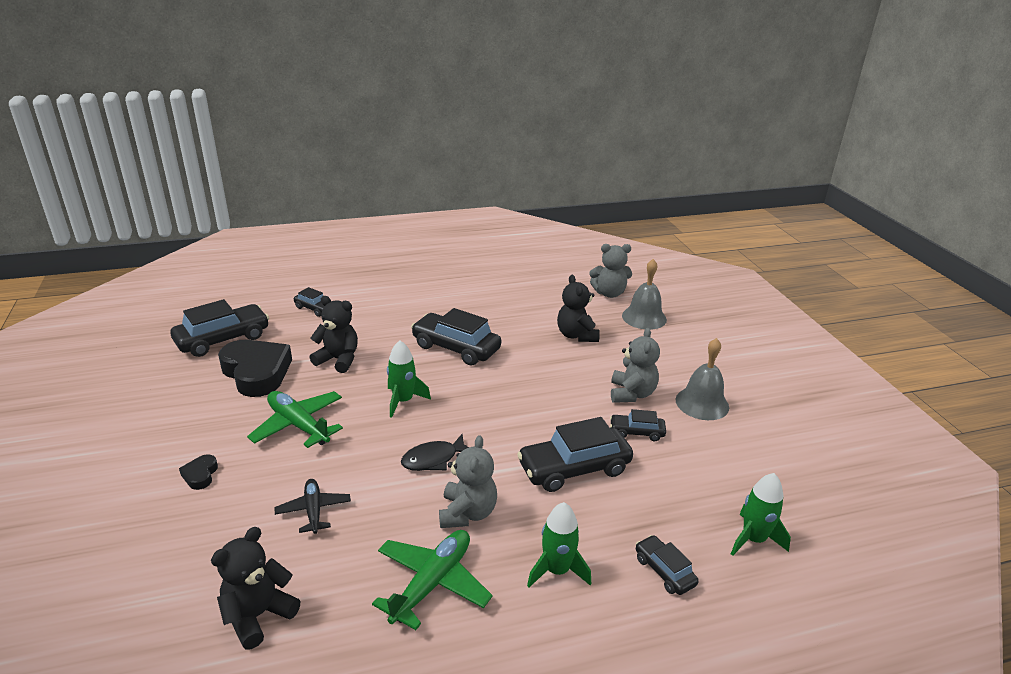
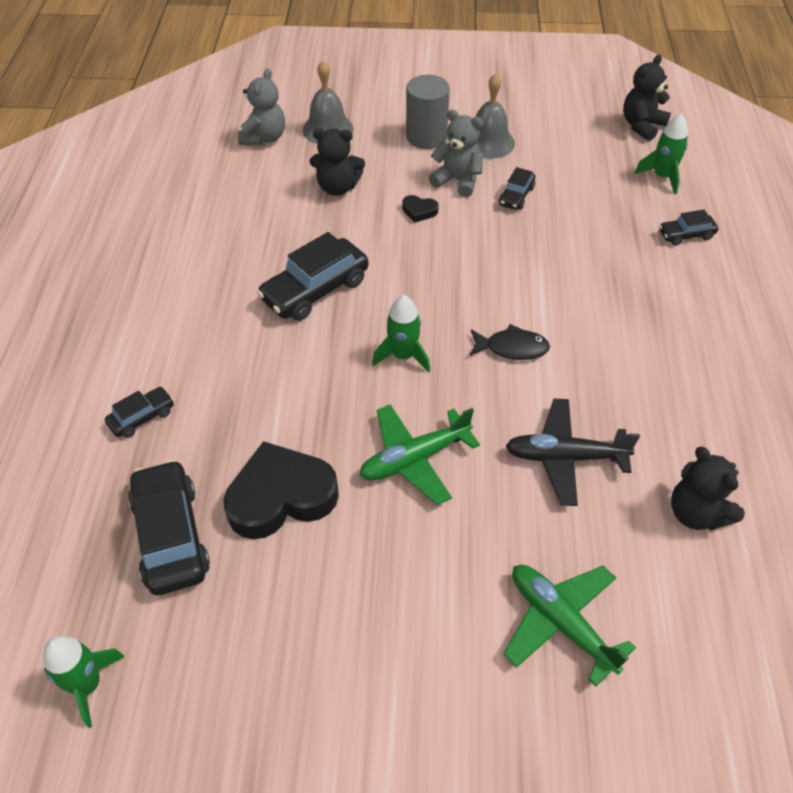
camera: 70 degrees left, 20 degrees up
black heart [179,454,218,490] -> black heart moved to [402,195,439,223]
black plane [275,479,351,534] -> black plane [506,399,640,506], size x1.58
black teddy bear [310,296,358,373] -> black teddy bear moved to [623,54,671,141]
green plane [372,530,493,630] -> green plane moved to [503,565,636,687]
black fish [401,434,469,471] -> black fish turned 75 degrees counterclockwise [469,324,550,360]
grey teddy bear [439,435,497,528] -> none
black car [517,417,633,492] -> none
green rocket [527,502,591,587] -> green rocket moved to [43,636,125,728]
none -> grey cylinder [406,75,450,149]

